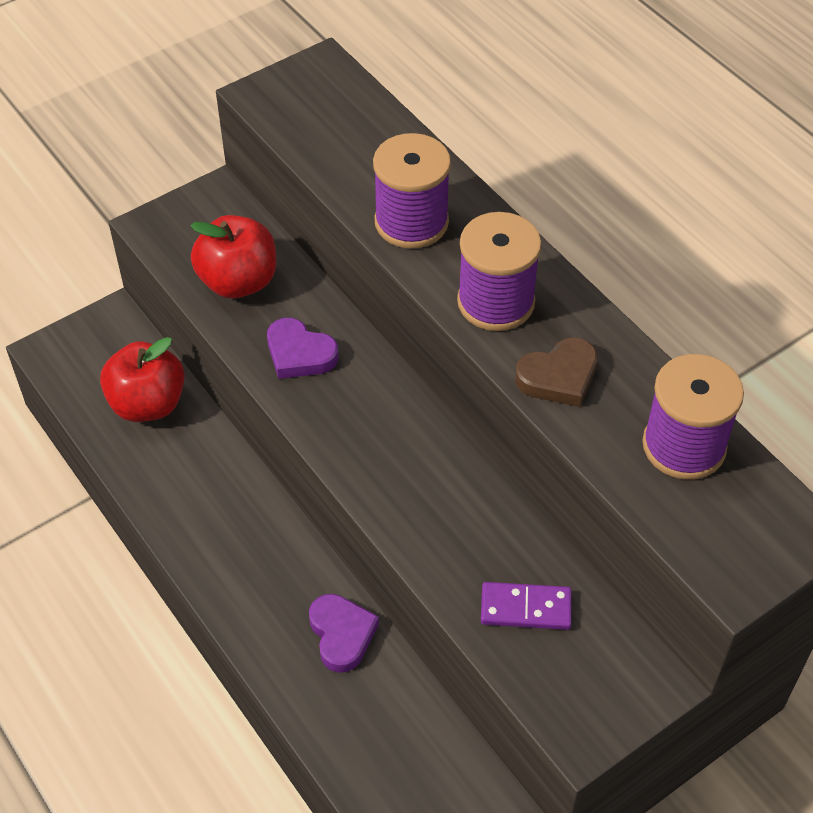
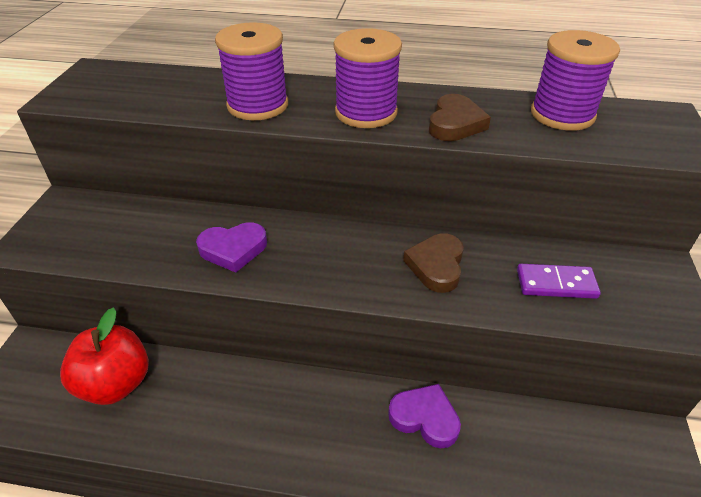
camera: 45 degrees left, 10 degrees down
red apple [190,215,276,298] -> none
purple domino [481,582,572,630] -> purple domino turned 45 degrees clockwise [517,264,601,299]
none -> brown heart [403,233,464,293]

